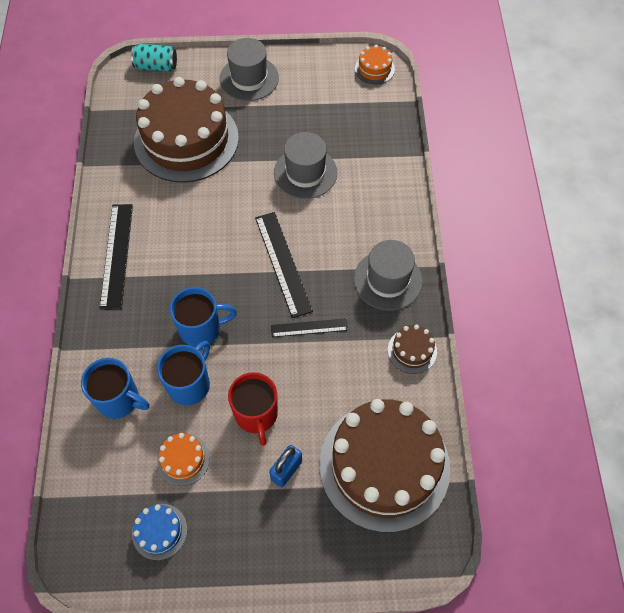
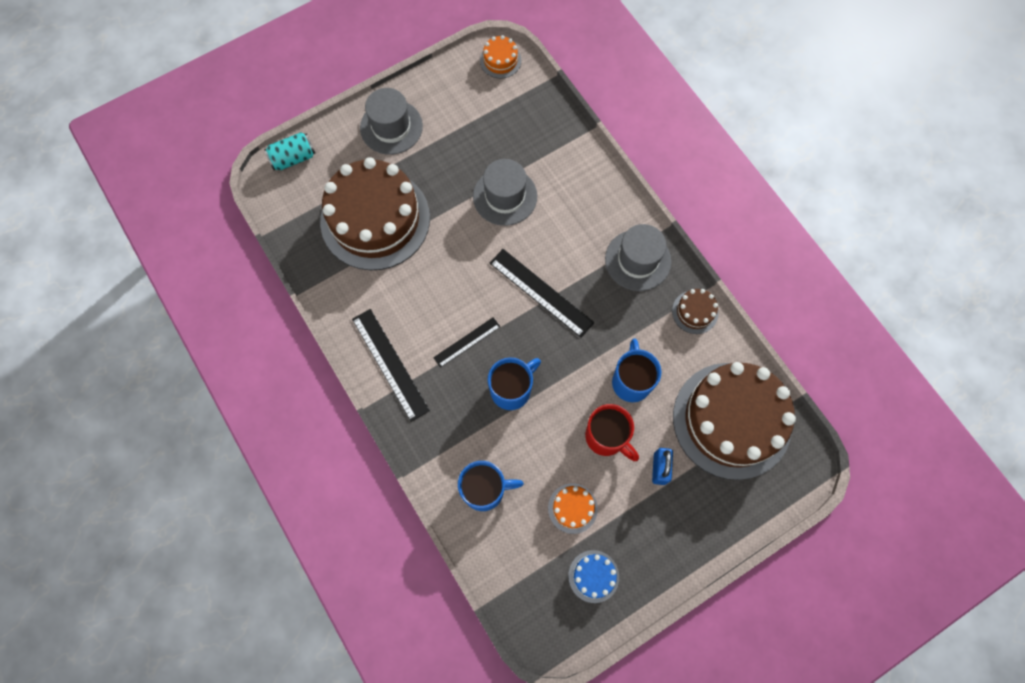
camera: 30 degrees left, 10 degrees up
blue mug [157,341,210,405] -> blue mug moved to [612,339,662,402]
black ruler [271,318,348,337] -> black ruler moved to [433,317,500,368]

